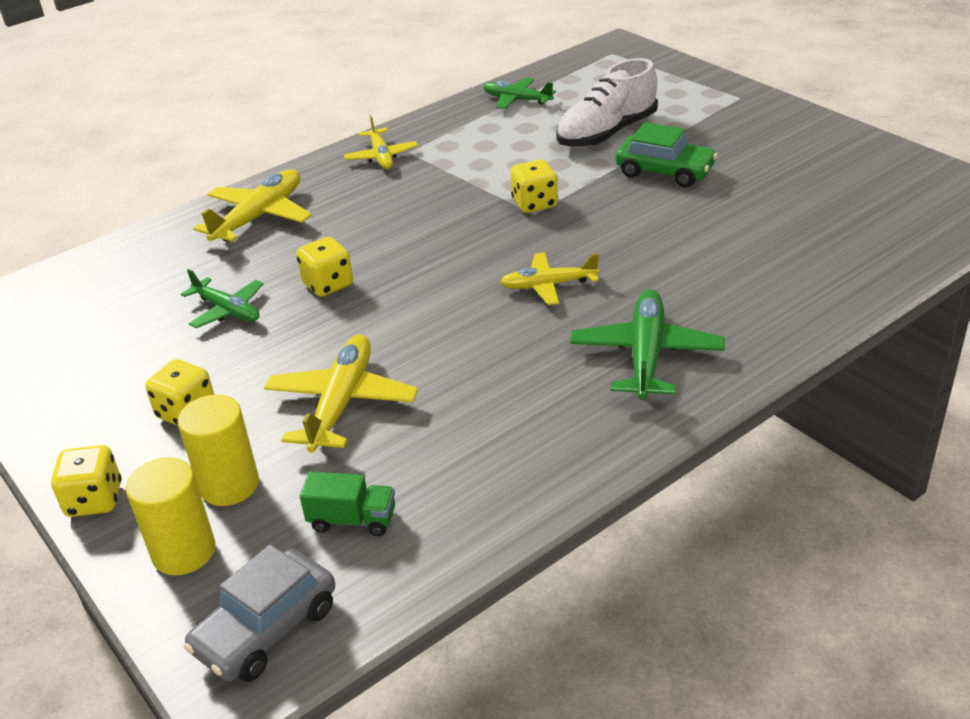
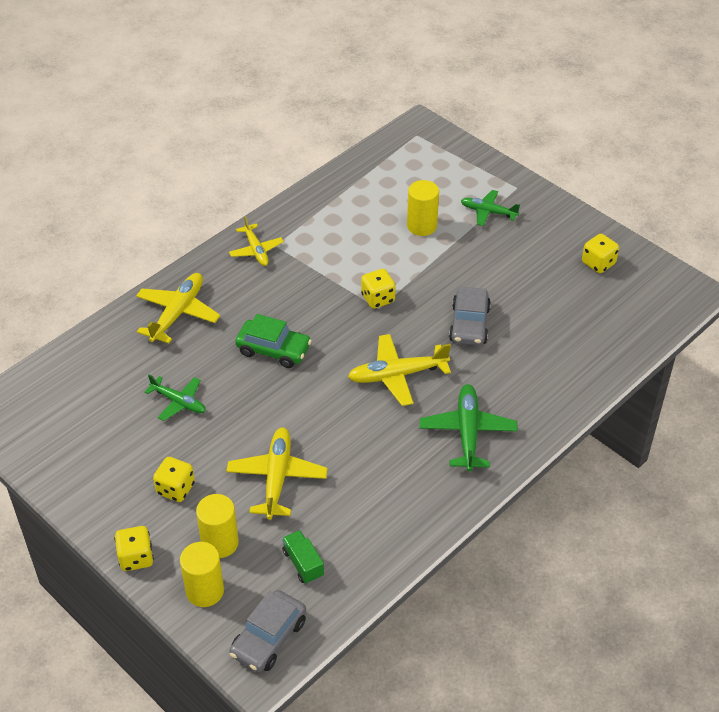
camera: 10 degrees left, 10 degrees up
yellow dice [296,237,353,297] -> yellow dice moved to [582,234,619,273]
green truck [300,472,395,536] -> green truck turned 120 degrees counterclockwise [282,530,324,584]
green plane [483,78,556,109] -> green plane moved to [461,190,520,226]
yellow plane [500,253,599,305] -> yellow plane [348,334,451,406], size x1.55
white shoe [556,58,658,148] -> yellow cylinder [407,180,439,236]
green car [616,122,718,187] -> green car moved to [235,314,312,368]
none -> grey car [449,286,491,346]

